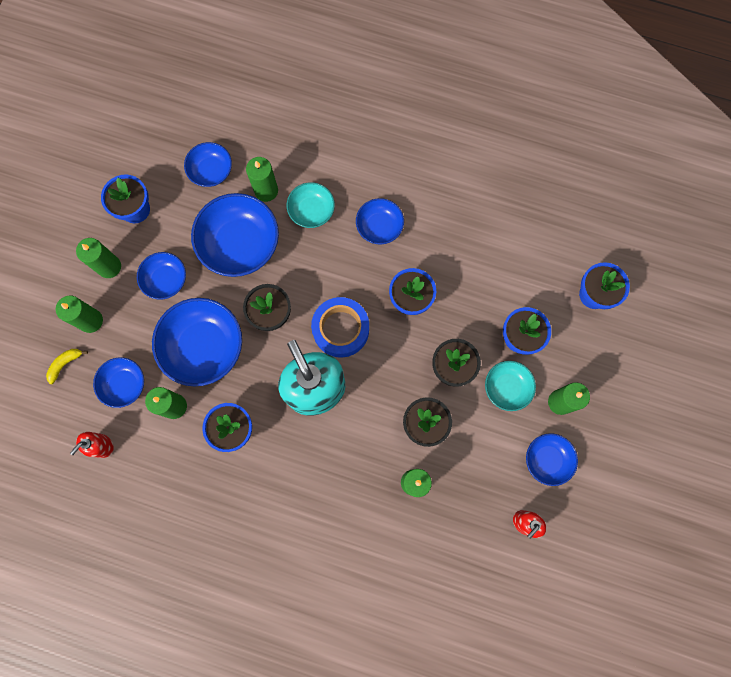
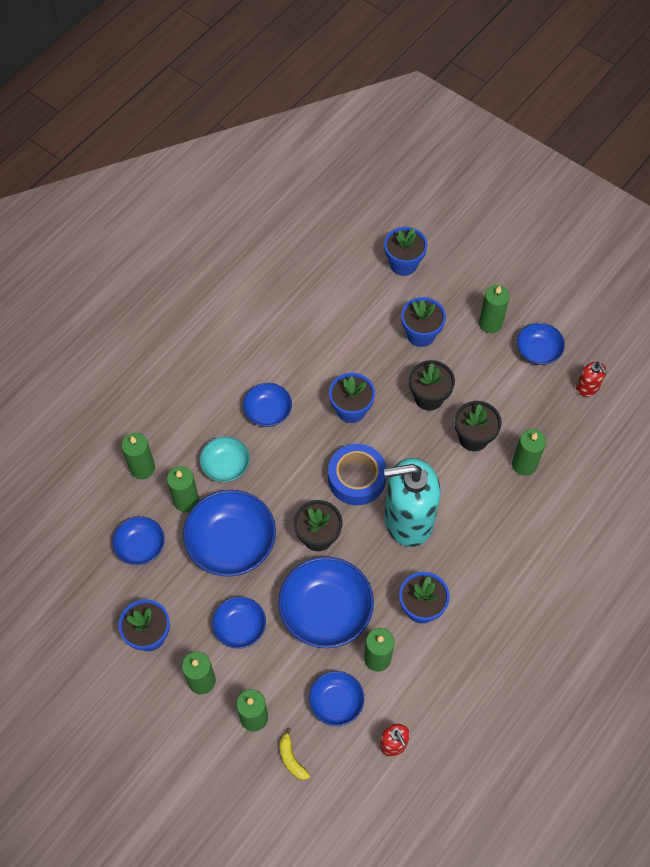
camera: 70 degrees left, 15 degrees down
turquoise bowl [485,361,536,411] -> none
none -> green candle [121,433,155,479]

